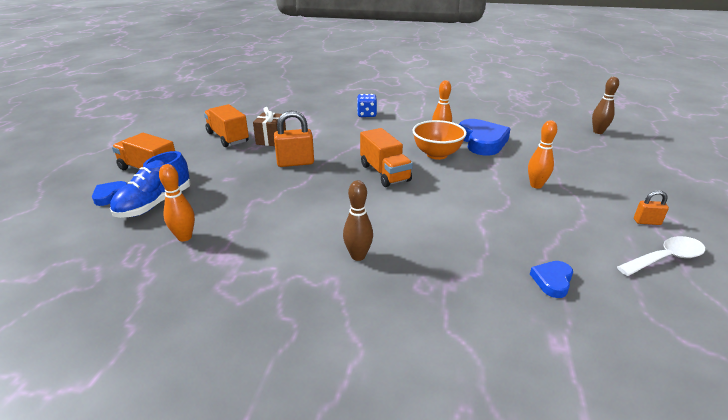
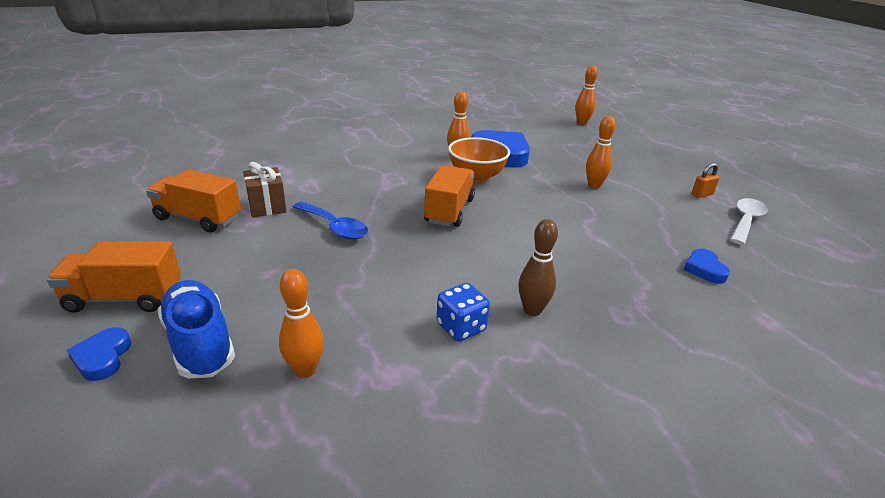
camera: 35 degrees left, 0 degrees up
blue shoe [110,151,191,218] -> blue shoe turned 150 degrees clockwise [157,280,235,378]
orange padlock [274,111,314,167] -> blue spoon [293,202,368,239]
blue dice [357,94,377,117] -> blue dice moved to [437,283,490,341]
orange truck [360,128,413,187] -> orange truck turned 105 degrees counterclockwise [424,165,475,227]
brown bowling pin [592,77,619,134] -> orange bowling pin [575,66,598,125]

